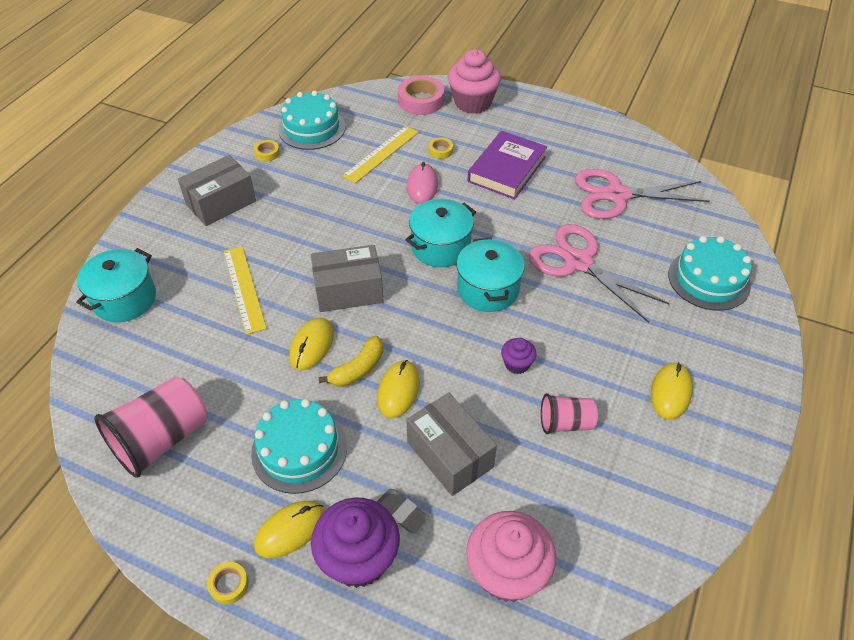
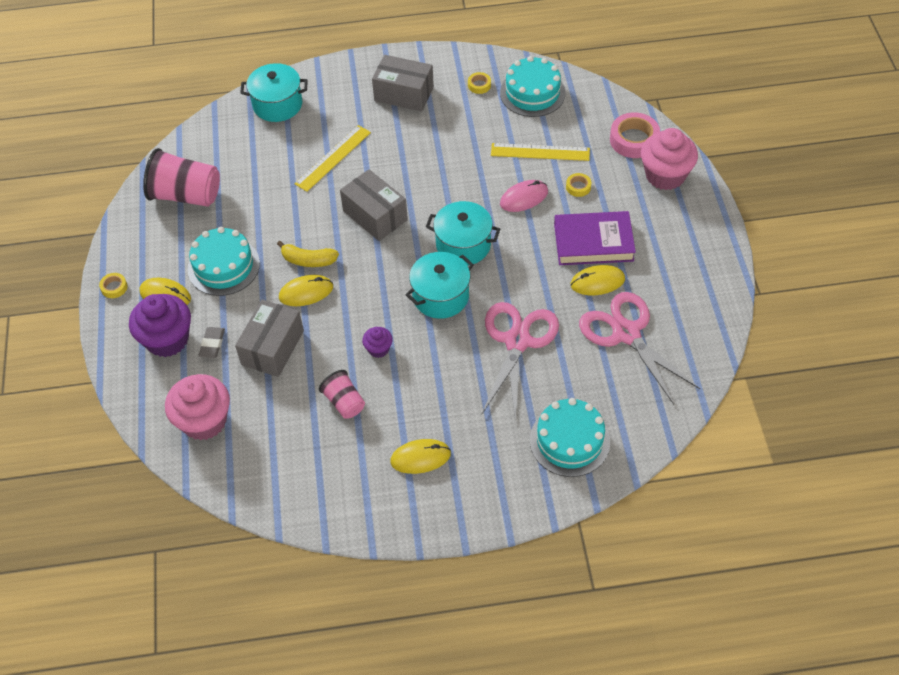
camera: 60 degrees right, 5 degrees up
yellow mouse [289,318,334,370] -> yellow mouse moved to [571,265,625,295]

